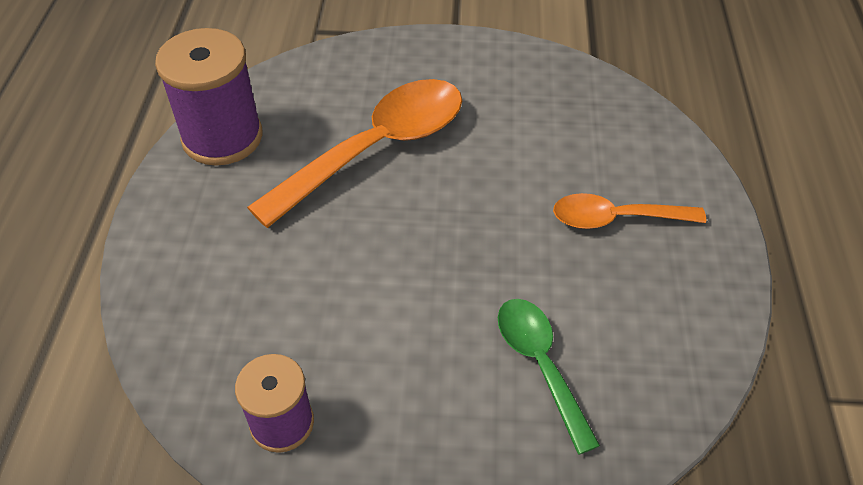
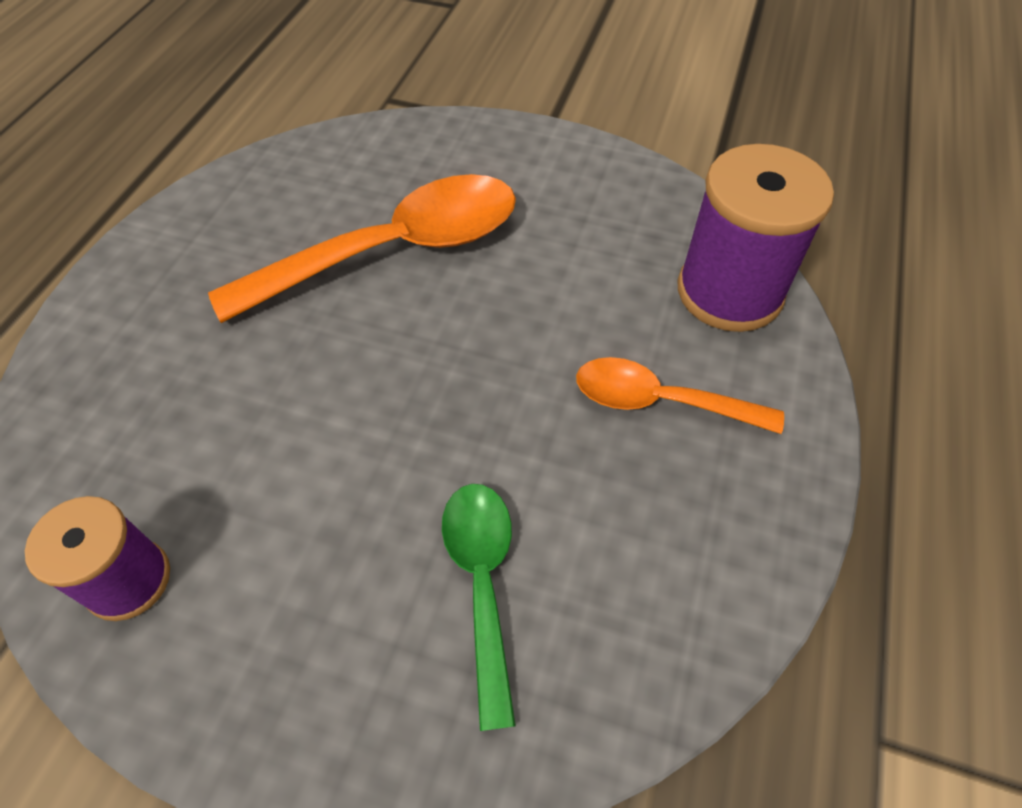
camera: 15 degrees right, 5 degrees up
purple spool [155,28,263,166] -> purple spool moved to [678,144,834,332]

